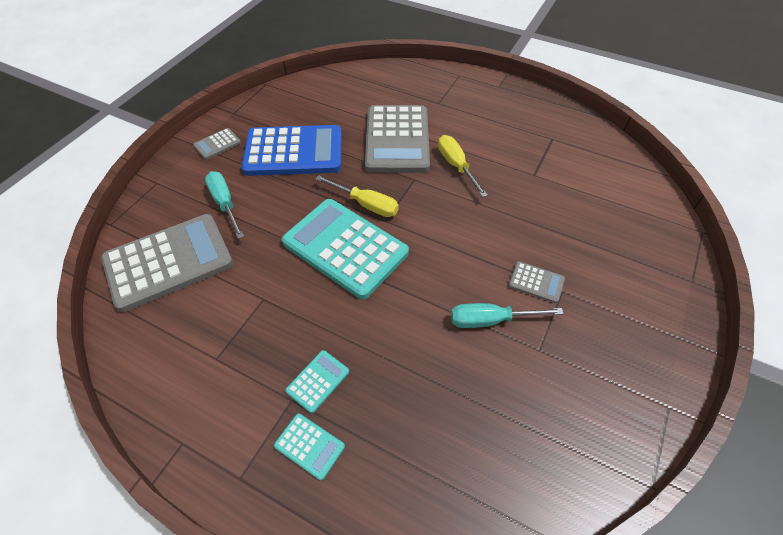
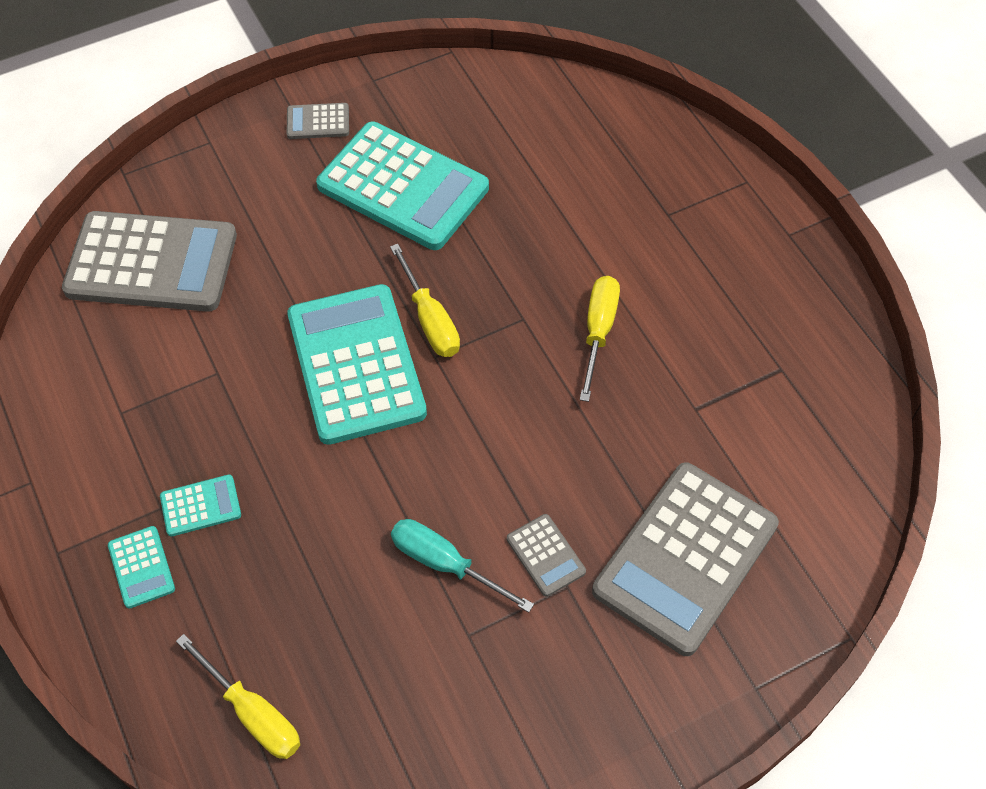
camera: 35 degrees right, 5 degrees up
turquoise screwdriver [205,171,244,239] -> none
blue calculator [242,125,342,176] -> turquoise calculator [316,122,489,250]
grey calculator [365,105,430,173] -> grey calculator moved to [592,462,779,656]
none -> yellow screwdriver [176,634,300,759]

